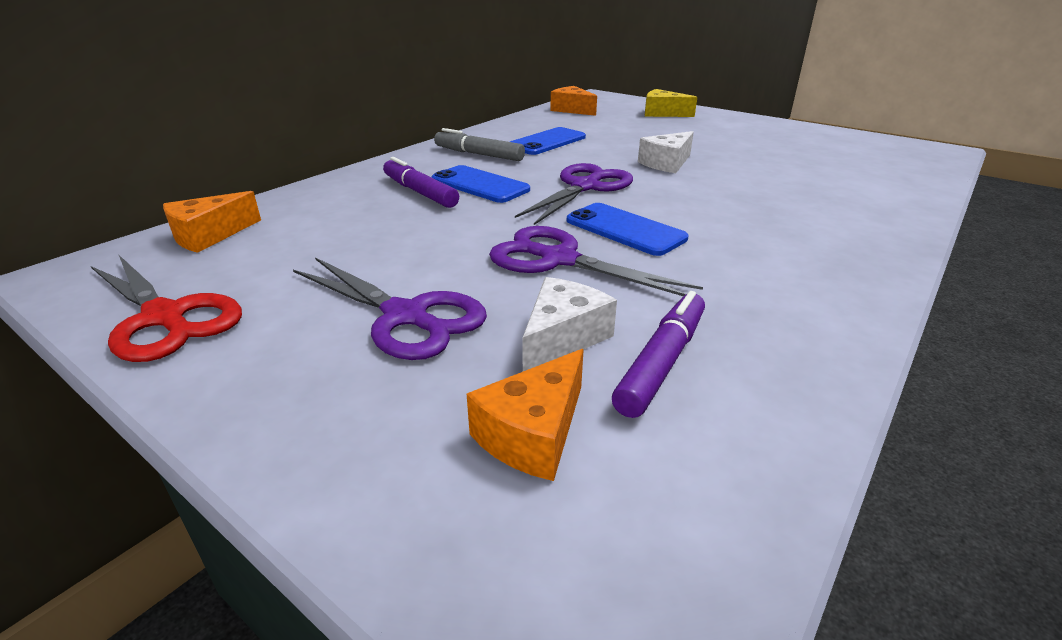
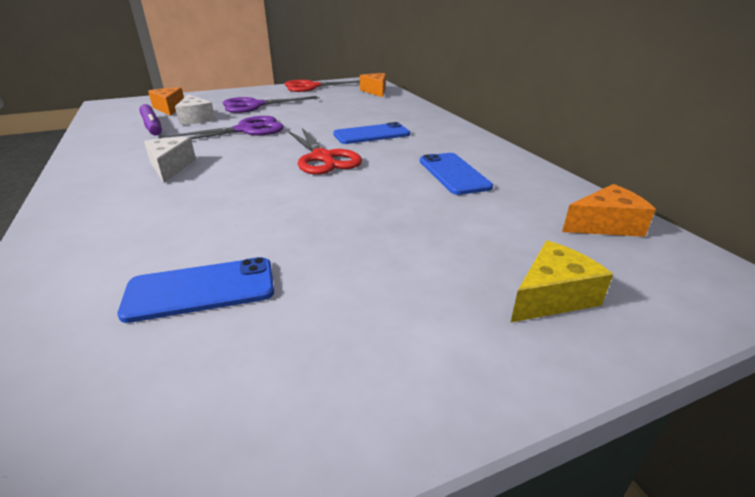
camera: 120 degrees right, 0 degrees up
purple marker [383,157,459,208] -> none
grey marker [434,128,525,161] -> none
purple scissors [515,163,633,225] -> red scissors [288,128,362,175]
blue phone [567,203,688,256] -> blue phone moved to [117,257,274,323]
white cheese [638,131,694,173] -> white cheese moved to [144,137,196,183]

